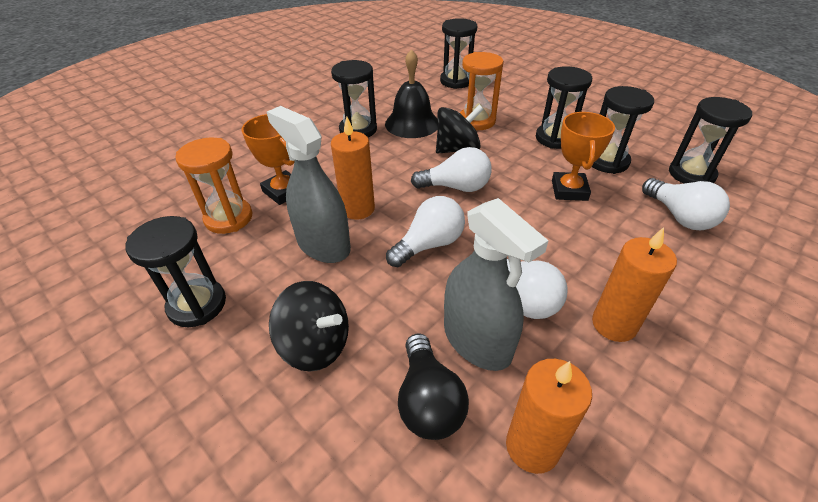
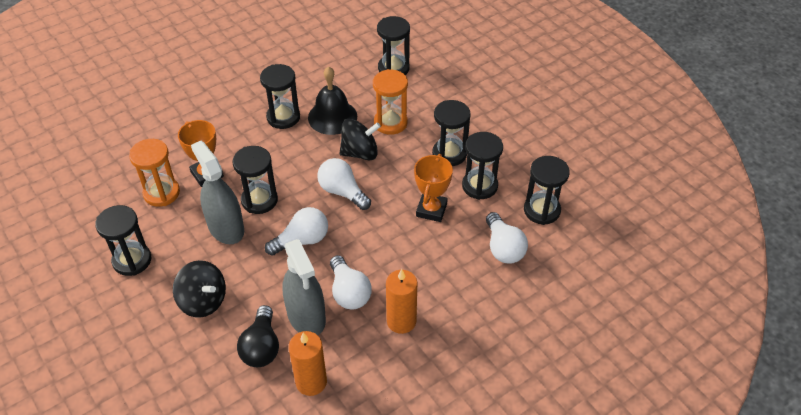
camera: 10 degrees right, 5 degrees up
orange candle [331,117,375,220] -> black hourglass [233,146,278,214]
white light bulb [411,147,492,192] -> white light bulb turned 150 degrees counterclockwise [317,158,371,210]

